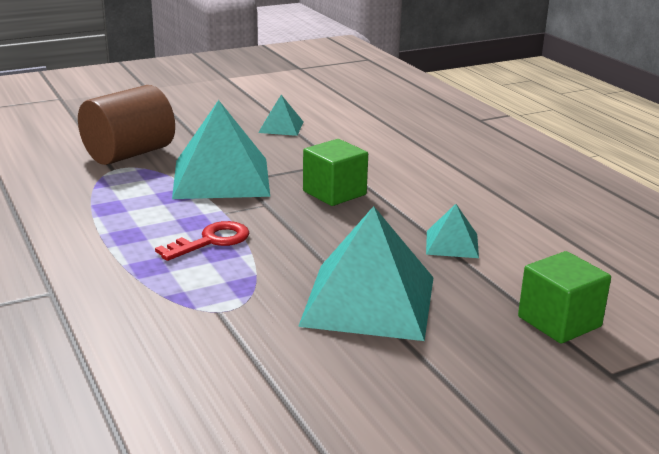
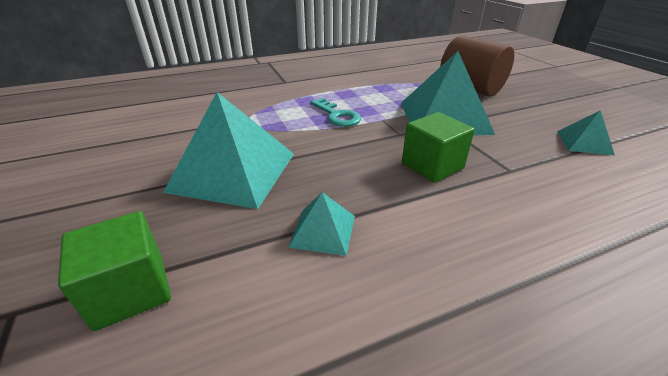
camera: 95 degrees right, 10 degrees up
red key [155,221,249,261] -> turquoise key [310,98,361,127]

